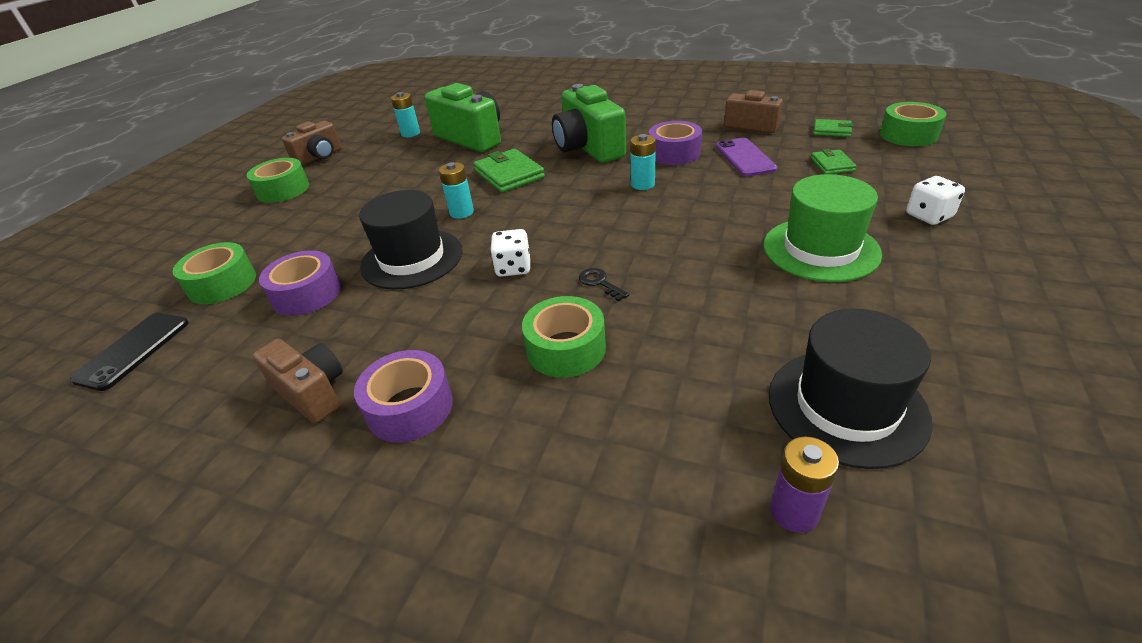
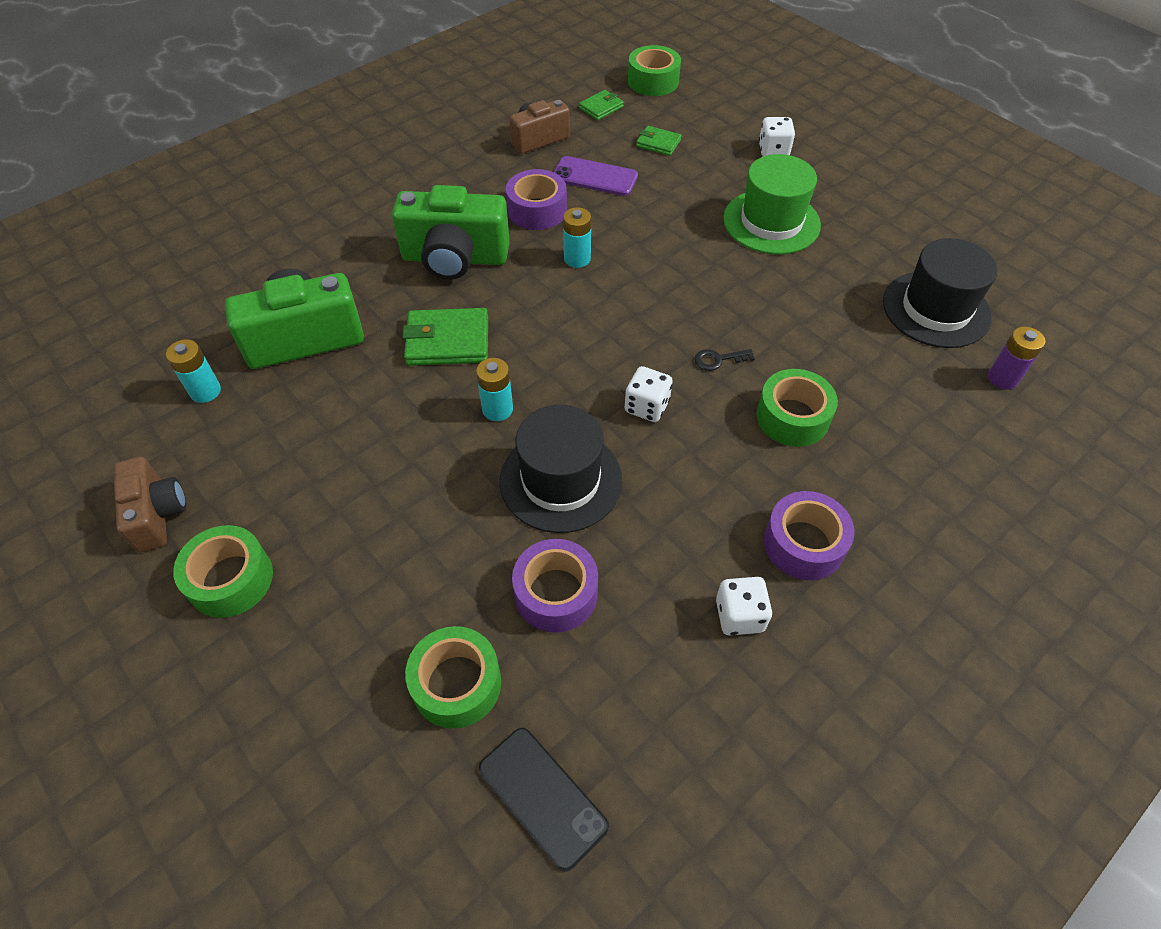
camera: 65 degrees left, 15 degrees up
brown camera [253,339,343,423] -> white dice [716,577,772,636]

